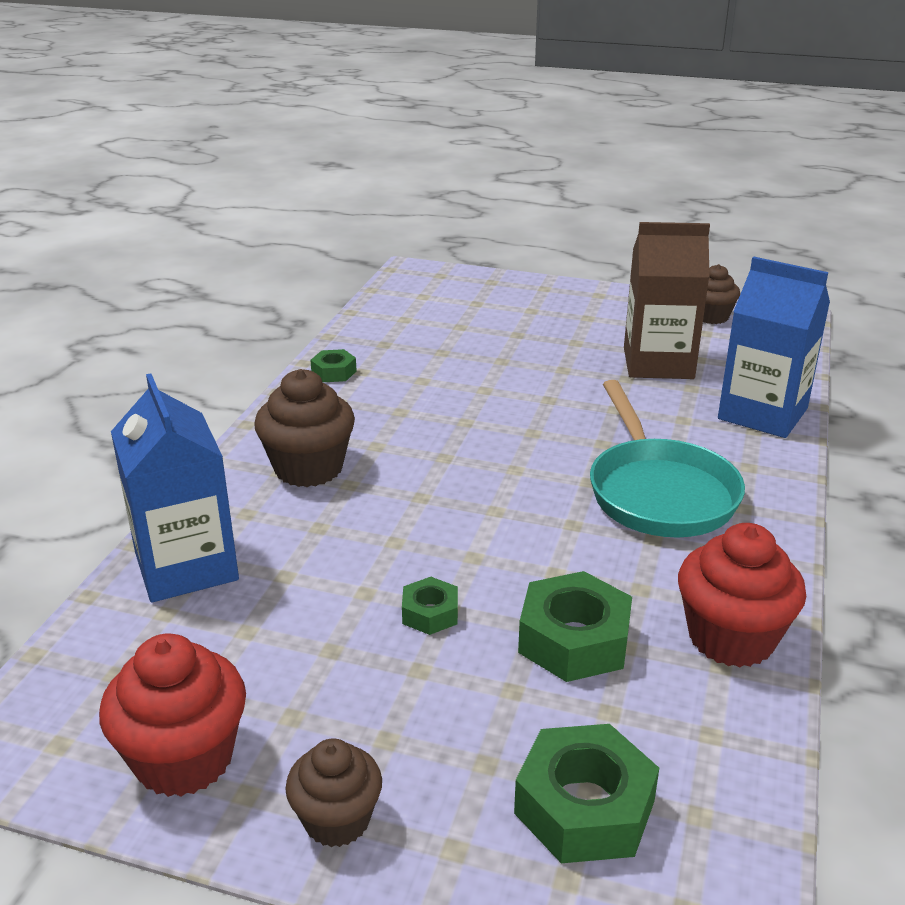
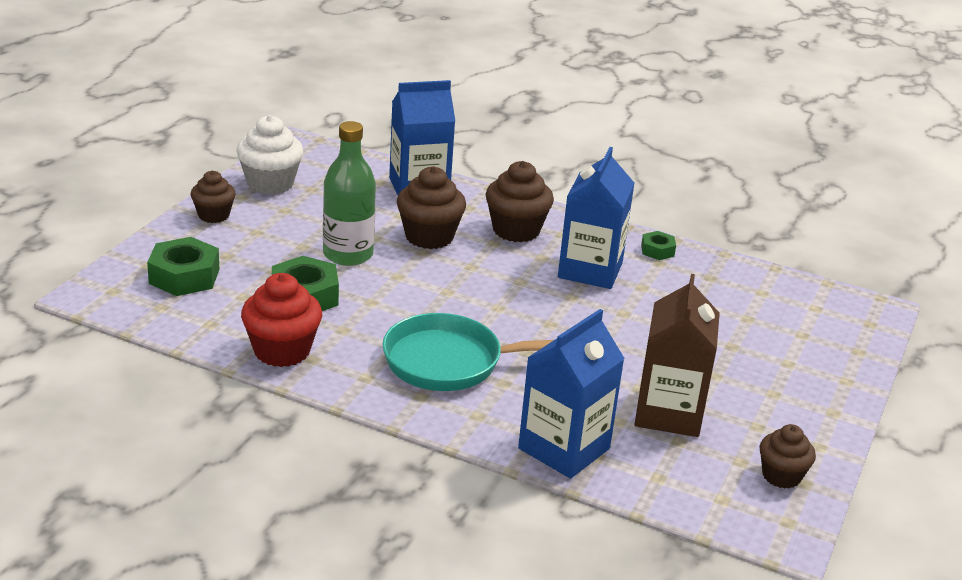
camera: 95 degrees right, 0 degrees up
red cupcake [99,633,246,797] -> white cupcake [237,115,304,194]
green nut [402,577,458,635] -> green bottle [323,121,376,266]
none -> brown cupcake [397,166,466,249]
none -> blue carton [558,147,634,289]

